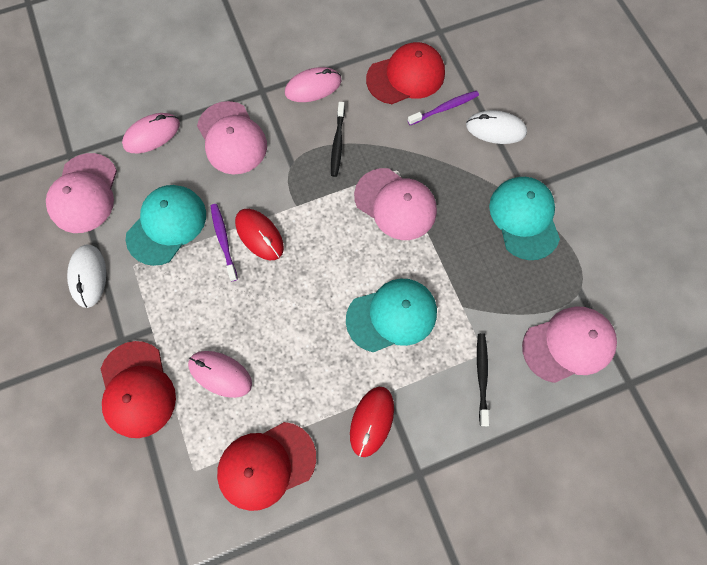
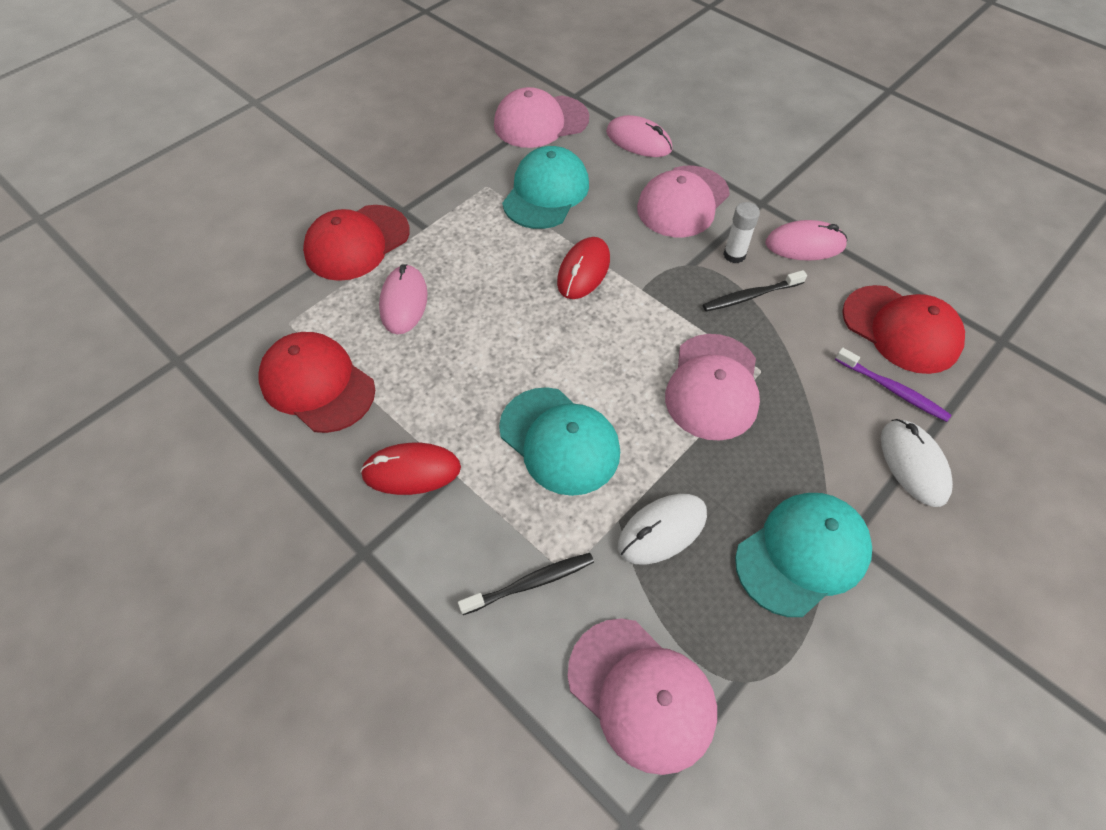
camera: 65 degrees right, 15 degrees down
white mouse [67,245,106,308] -> white mouse moved to [618,494,707,565]
turquoise cap [126,185,206,266] -> turquoise cap turned 75 degrees counterclockwise [502,146,589,229]
purple toothbrush [211,204,238,281] -> none
pink mouse [285,67,341,102] -> pink mouse turned 45 degrees counterclockwise [765,220,848,261]
none -> white glue stick [724,202,760,263]

